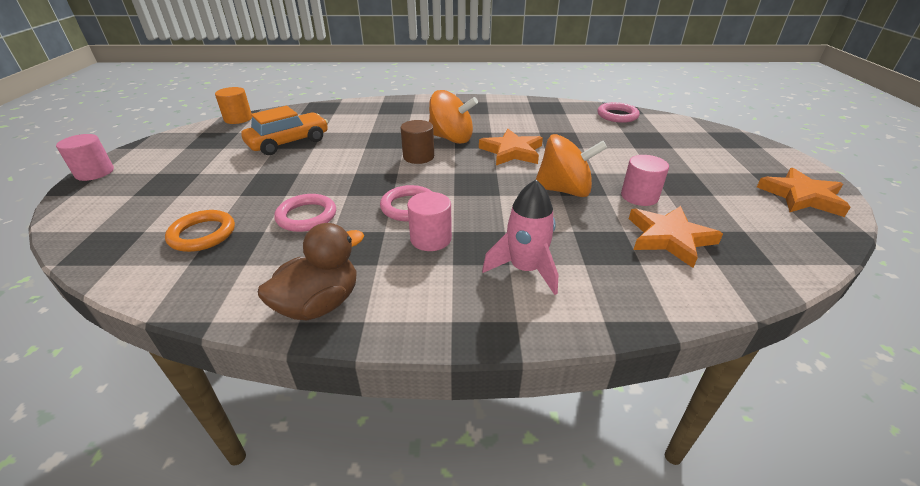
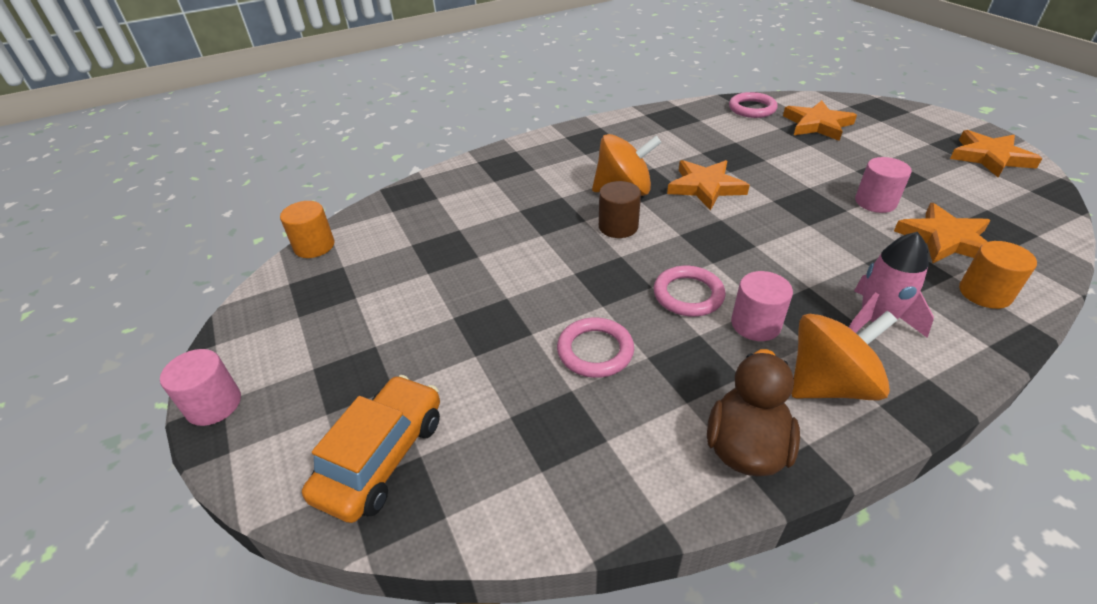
camera: 25 degrees left, 5 degrees up
orange ring [165,210,235,252] -> none
orange car [241,106,328,155] -> orange car moved to [302,375,440,523]
orange spinning top [536,134,607,197] -> orange spinning top moved to [792,311,897,401]
none -> orange star [783,100,857,141]
none -> orange cylinder [959,241,1037,309]

